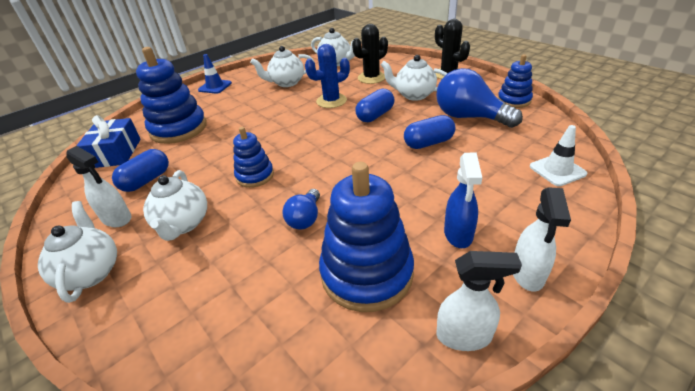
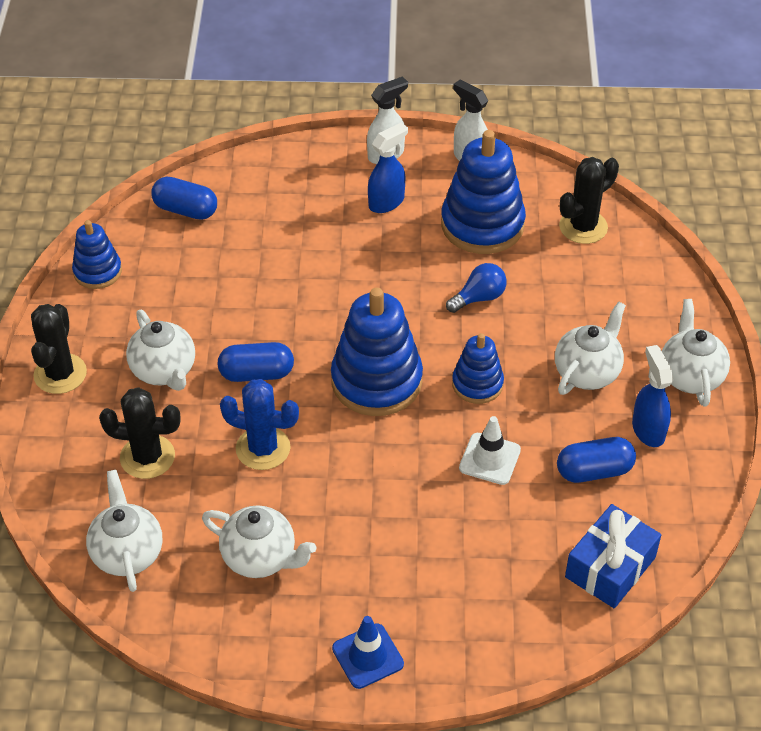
camera: 140 degrees left, 10 degrees up
white teapot [38,201,117,303] -> white teapot turned 150 degrees clockwise [662,299,730,407]
white spray bottle [67,146,131,227] -> blue spray bottle [632,345,673,447]
blue stacking toy [136,47,207,144] -> blue stacking toy moved to [331,288,423,416]
blue capsule [404,115,455,149] -> blue capsule moved to [151,176,217,220]
blue light bulb [436,68,523,128] -> none
white traffic cone [530,125,587,186] -> white traffic cone moved to [459,416,521,485]
none -> black cactus [559,157,619,244]

